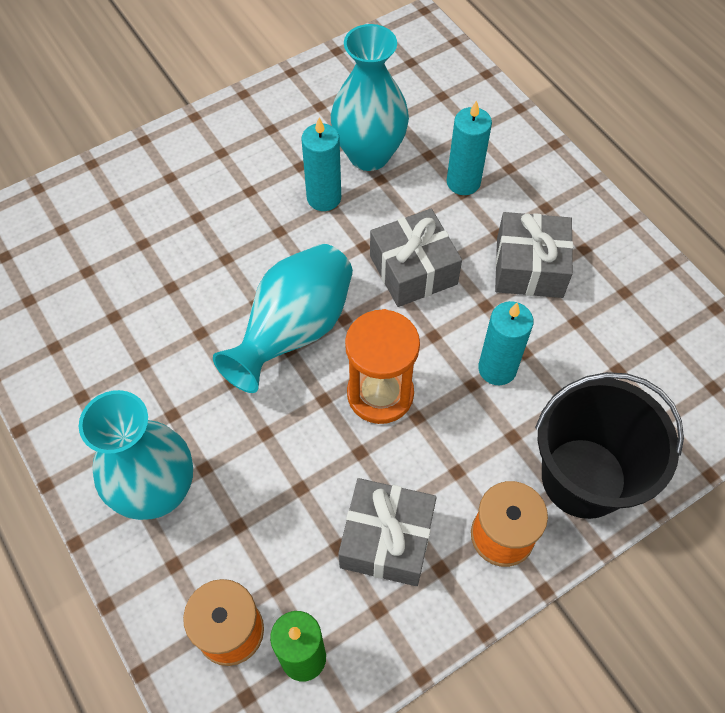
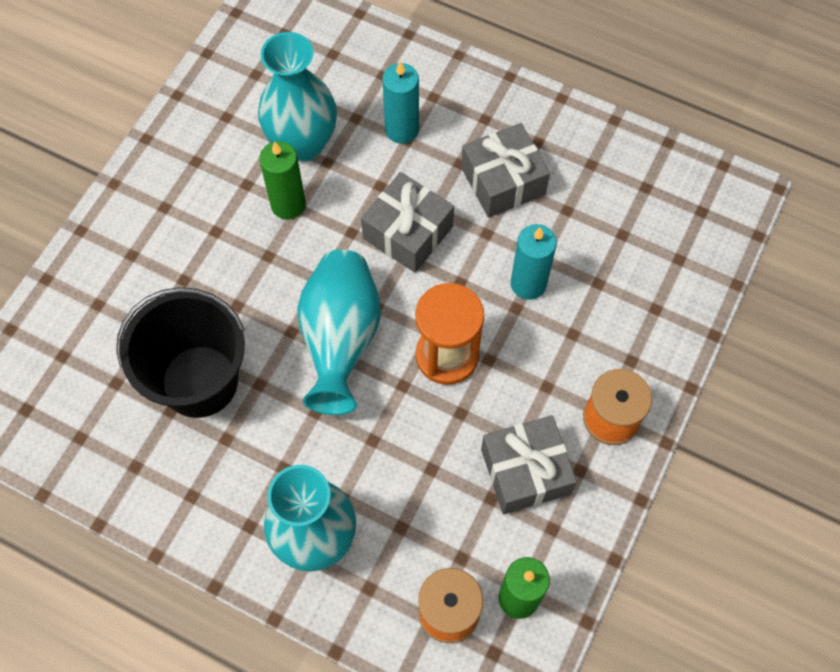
camera: 30 degrees left, 5 degrees up
turquoise candle [302,117,341,211] -> green candle [259,141,306,220]
black bucket [535,372,684,519] -> black bucket moved to [116,287,245,418]

